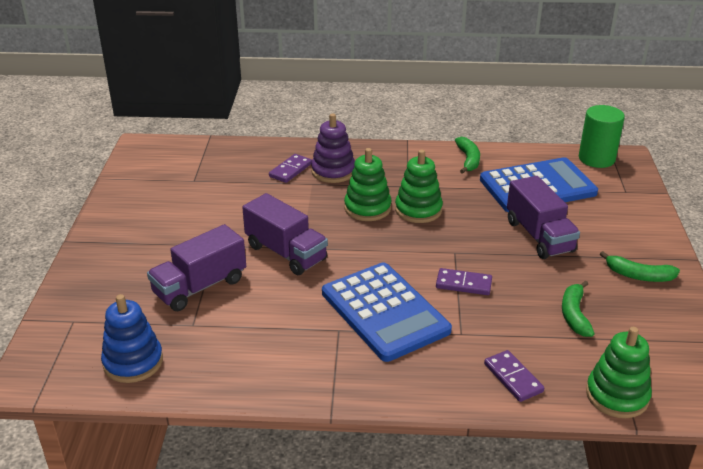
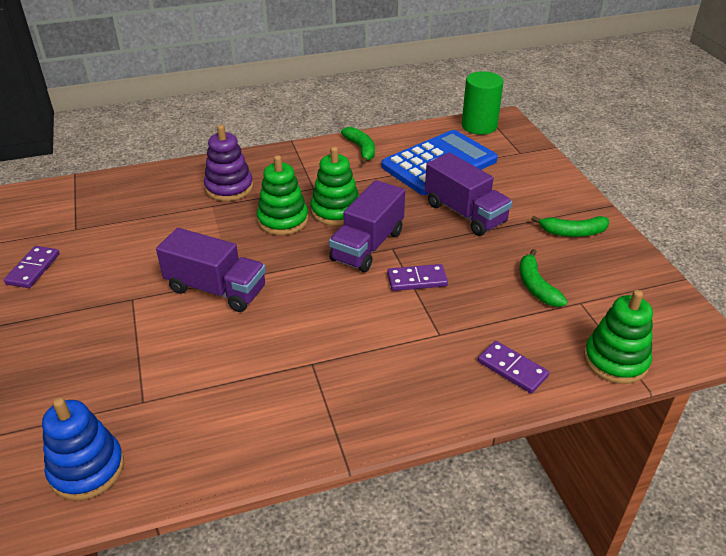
camera: 20 degrees left, 5 degrees up
purple truck [147,224,246,311] -> purple truck moved to [329,180,405,272]
purple domino [269,154,312,183] -> purple domino moved to [4,246,60,288]
blue calculator [322,262,452,362] -> none

